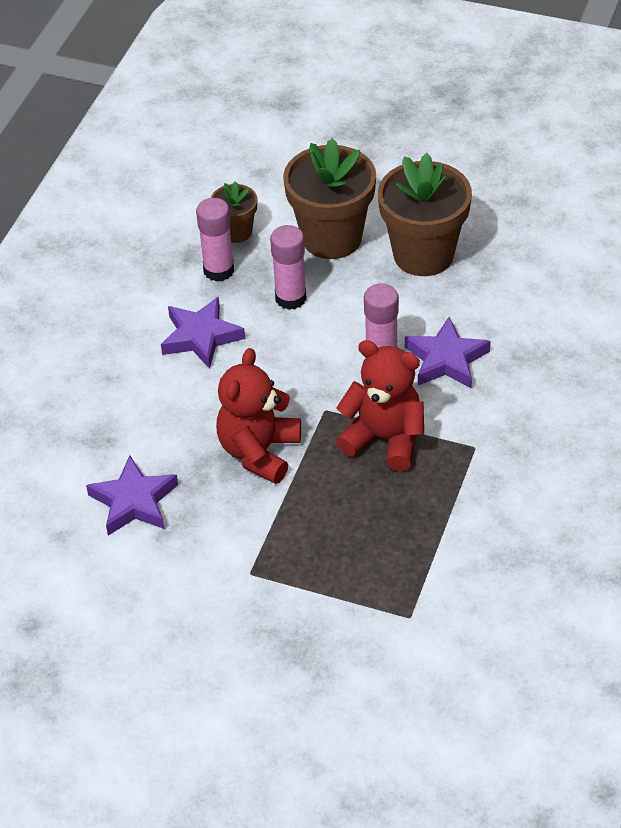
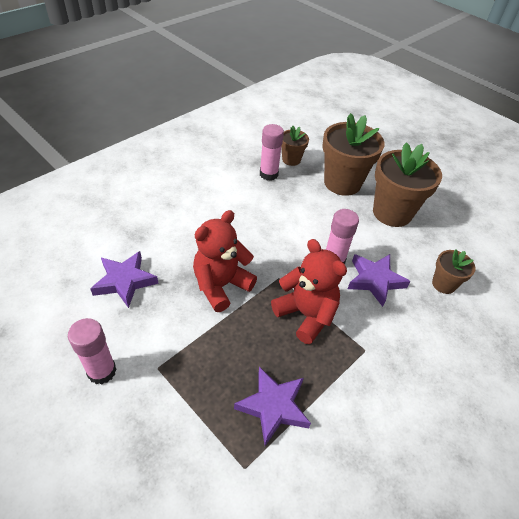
camera: 20 degrees right, 0 degrees up
purple star [161,297,245,369] -> purple star moved to [234,367,311,446]
pink glue stick [270,225,307,310] -> pink glue stick moved to [68,318,117,385]
none -> brown flower pot [432,249,476,294]

